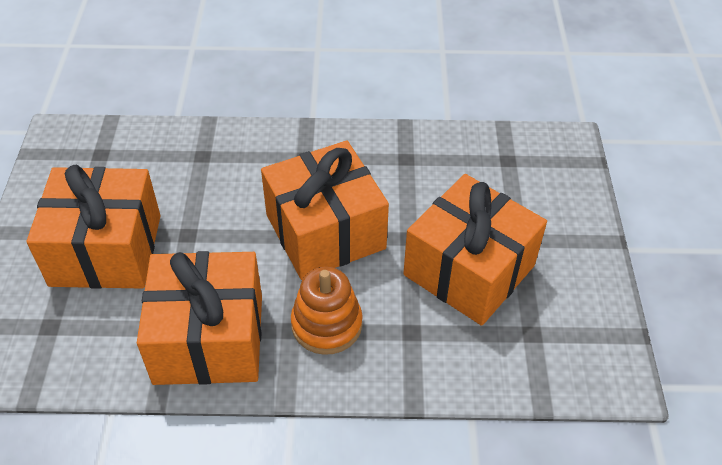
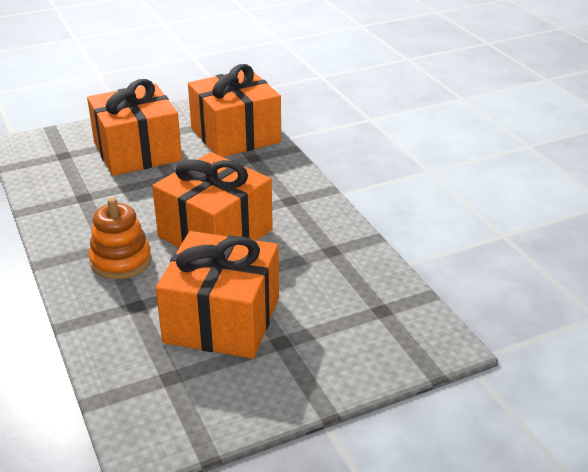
camera: 65 degrees right, 15 degrees down
orange gift [137,251,262,385] -> orange gift moved to [188,64,281,157]

